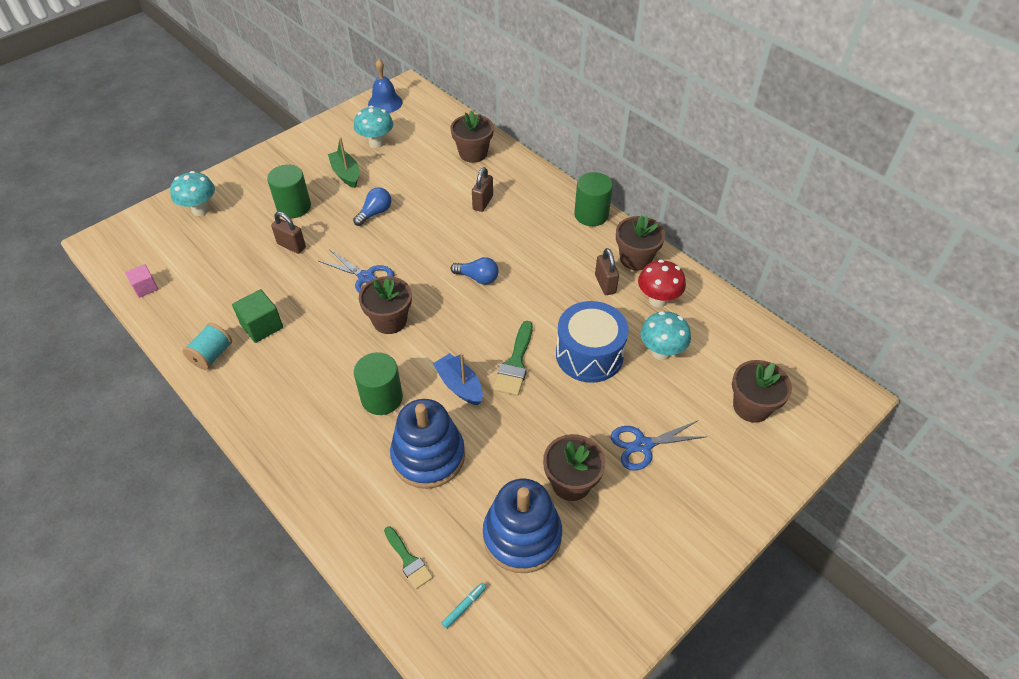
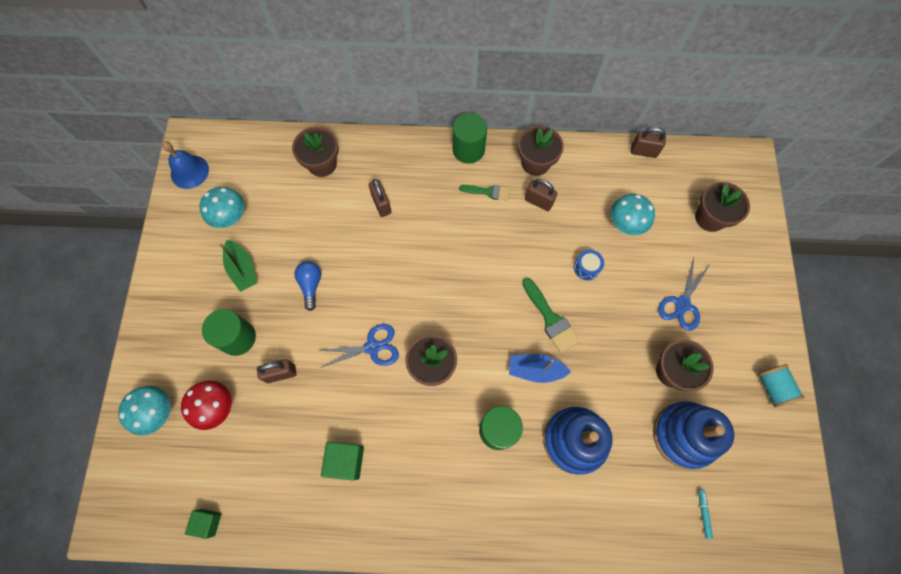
camera: 45 degrees left, 20 degrees up
pink cube [125,264,158,298] -> green cube [185,509,222,539]
turquoise spool [183,323,232,370] -> turquoise spool moved to [758,364,805,407]
green boat [328,137,359,188] -> green boat turned 135 degrees counterclockwise [219,240,257,292]
green brush [384,527,433,589] -> green brush moved to [459,185,510,201]
blue light bulb [451,257,498,284] -> none
blue drum [556,301,629,383] -> blue drum [574,250,604,280], size x0.44
red mushroom [638,259,686,308] -> red mushroom moved to [181,381,232,430]
none -> brown padlock [630,127,666,158]

